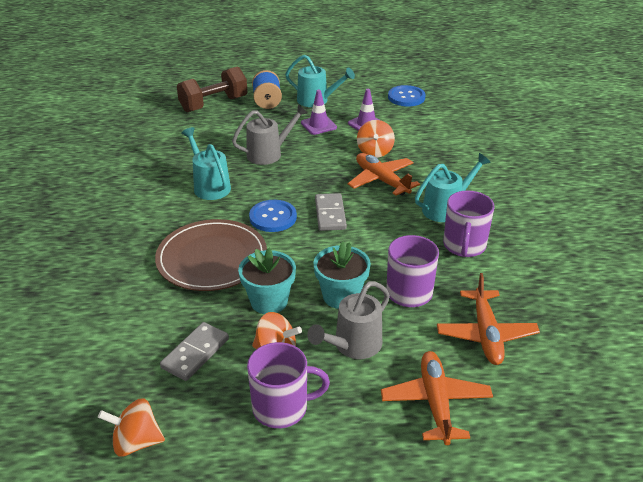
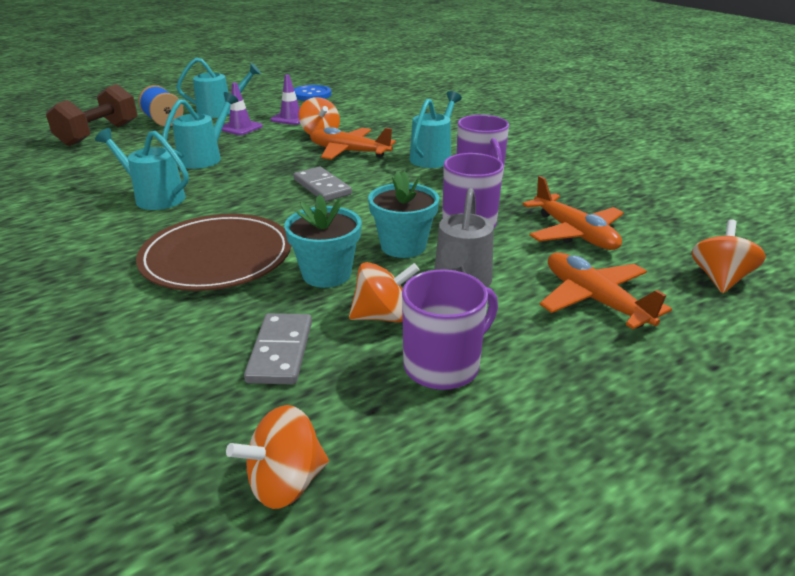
camera: 30 degrees left, 5 degrees down
grey watering can [232,104,307,165] -> turquoise watering can [162,92,239,169]
blue button [249,200,297,232] -> none
none -> orange spinning top [691,220,766,293]

